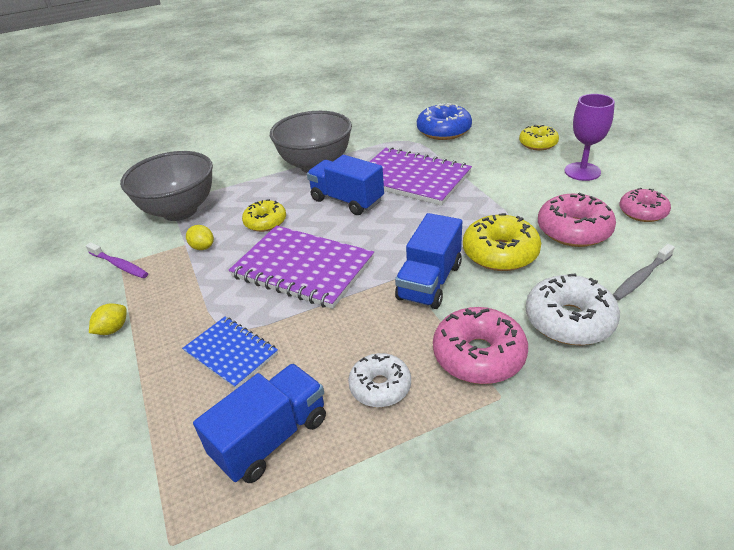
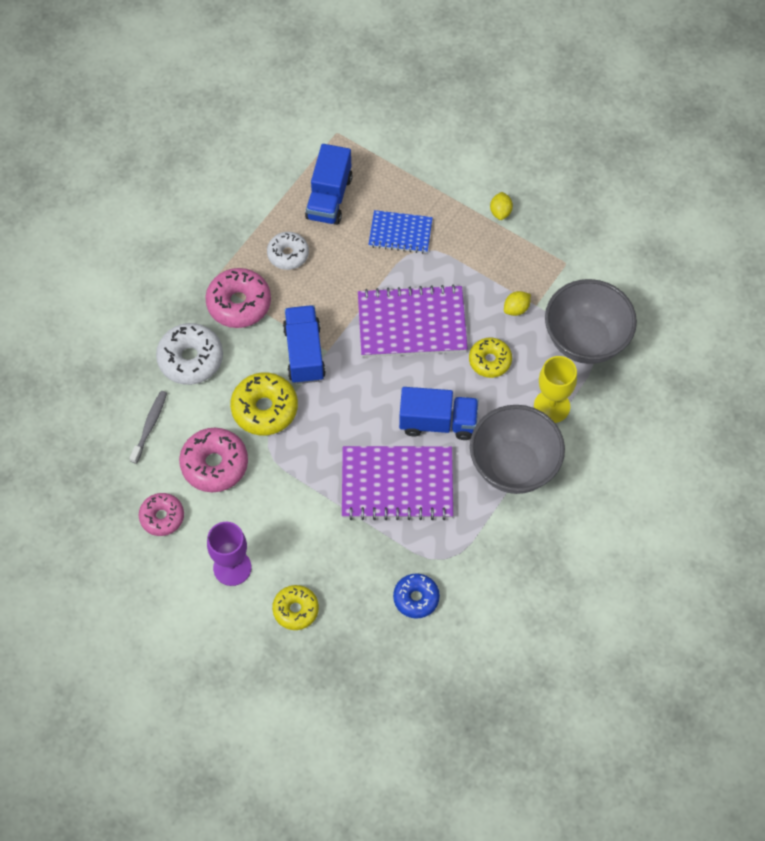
camera: 145 degrees right, 25 degrees up
purple toothbrush [86,242,148,278] -> none
yellow lemon [186,225,214,250] -> yellow lemon turned 45 degrees counterclockwise [504,291,531,316]
blue donut [417,103,472,140] -> blue donut [393,573,440,619], size x0.65
none -> yellow goblet [534,356,577,423]

